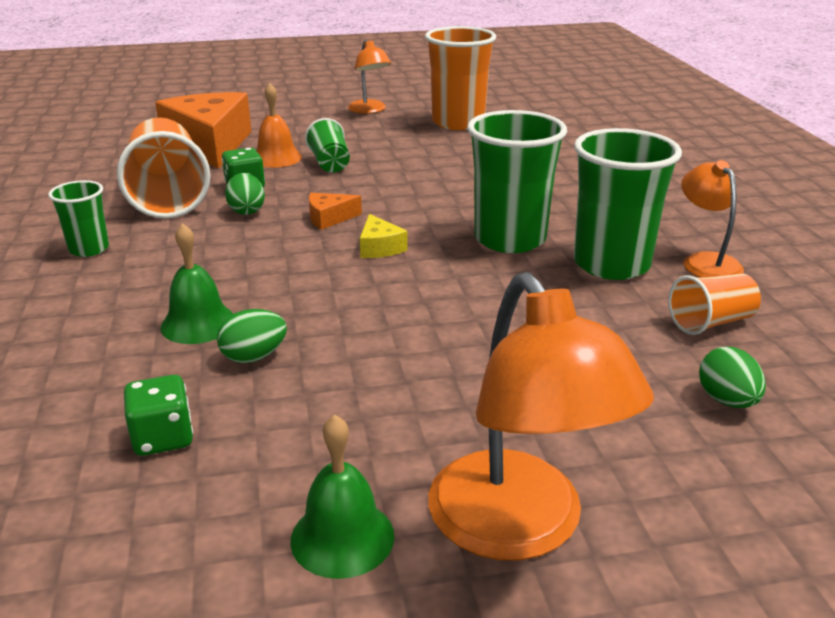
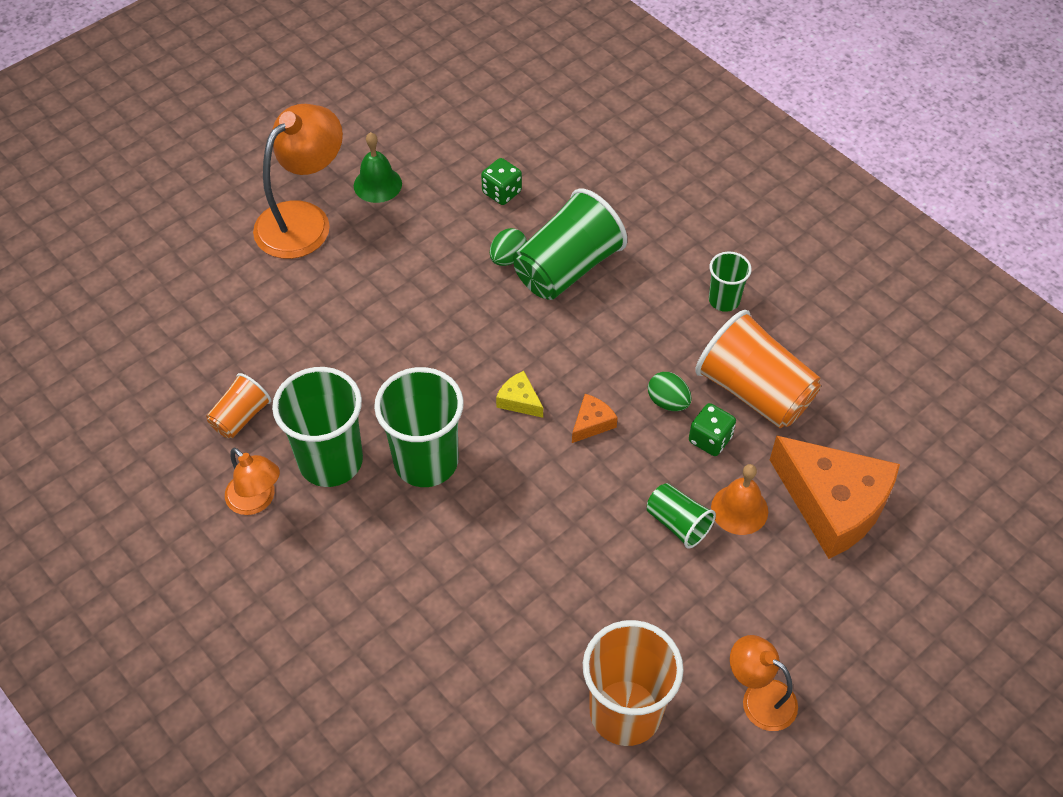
camera: 150 degrees right, 25 degrees up
green bell [161,223,233,344] -> green cup [513,188,627,300]
orange lamp [428,272,654,560] -> orange lamp turned 90 degrees clockwise [253,104,343,259]
green egg [699,347,766,408] -> none

